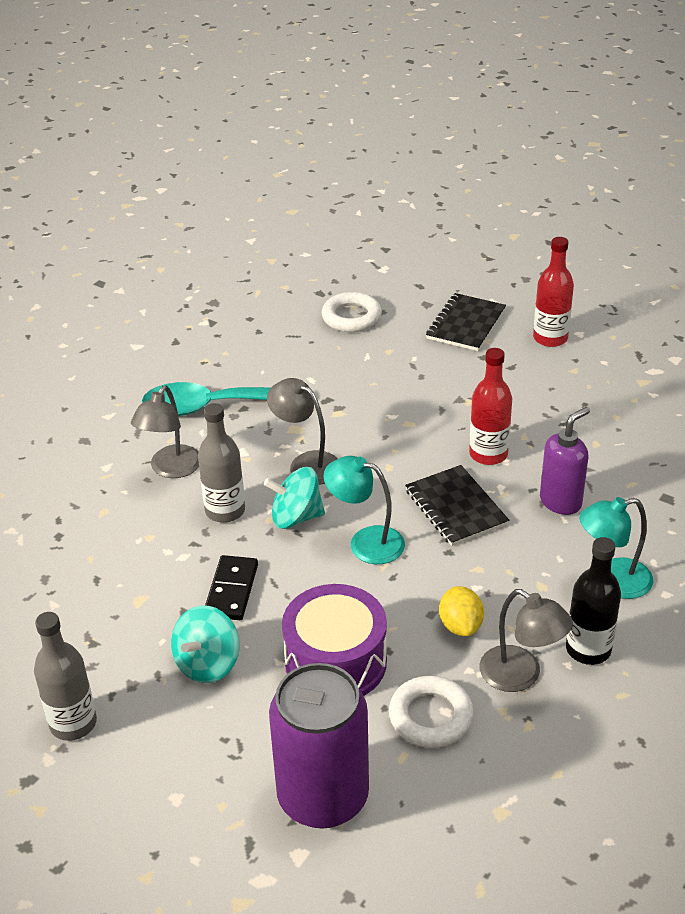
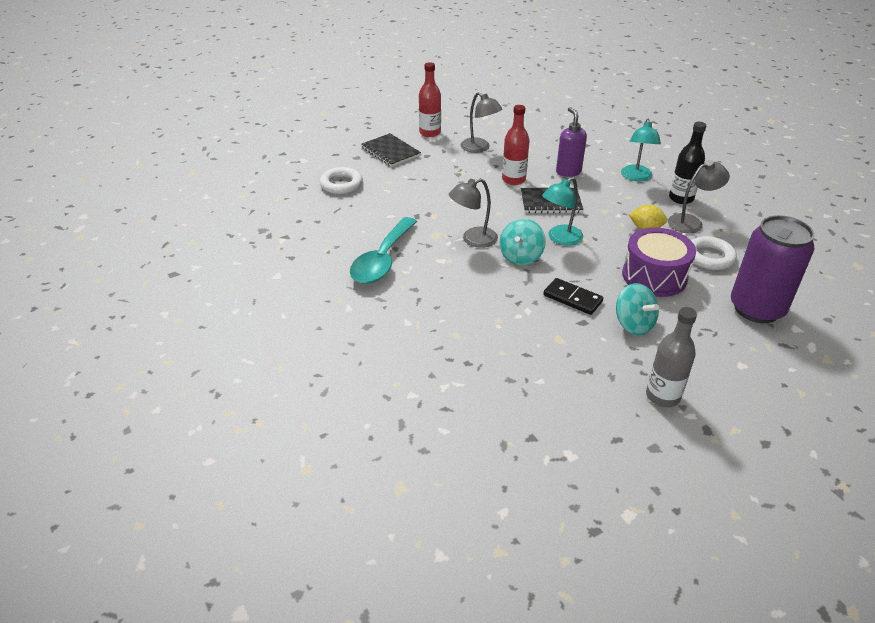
camera: 65 degrees left, 0 degrees up
grey lamp [131,385,199,478] -> grey lamp moved to [461,92,502,153]
grey bottle [198,403,245,523] -> none

